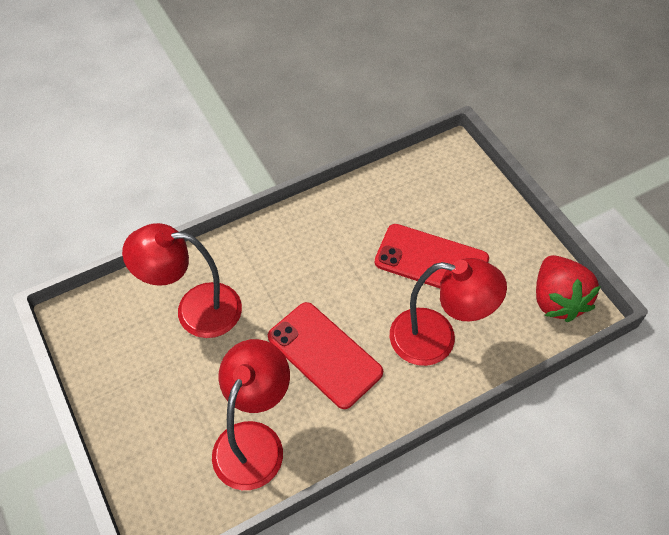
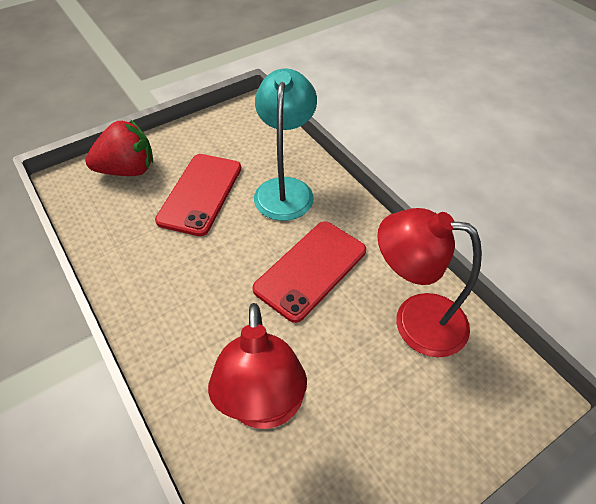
camera: 95 degrees left, 5 degrees down
red lamp [390,258,507,366] -> turquoise lamp [254,68,317,221]
red strawberry [536,255,601,322] -> red strawberry moved to [85,119,153,176]

